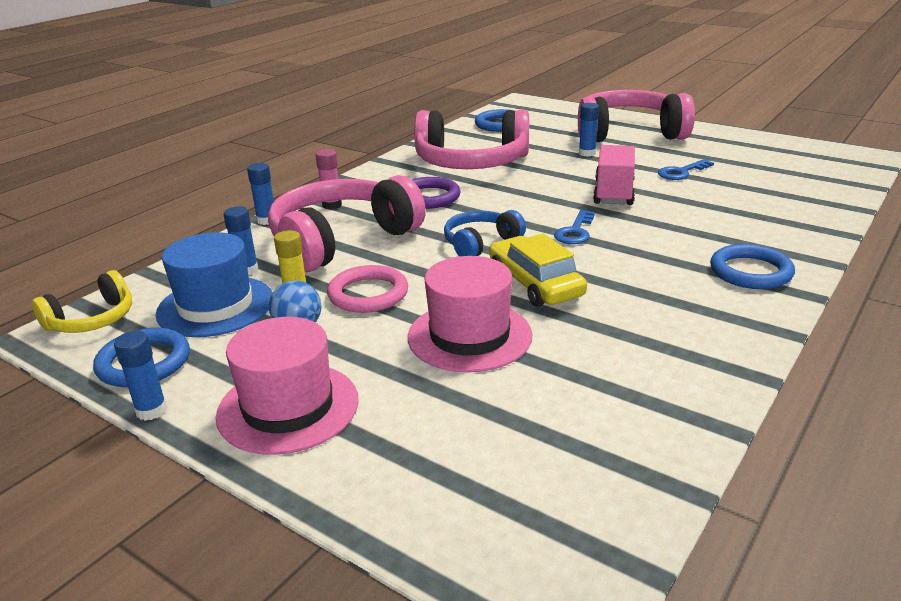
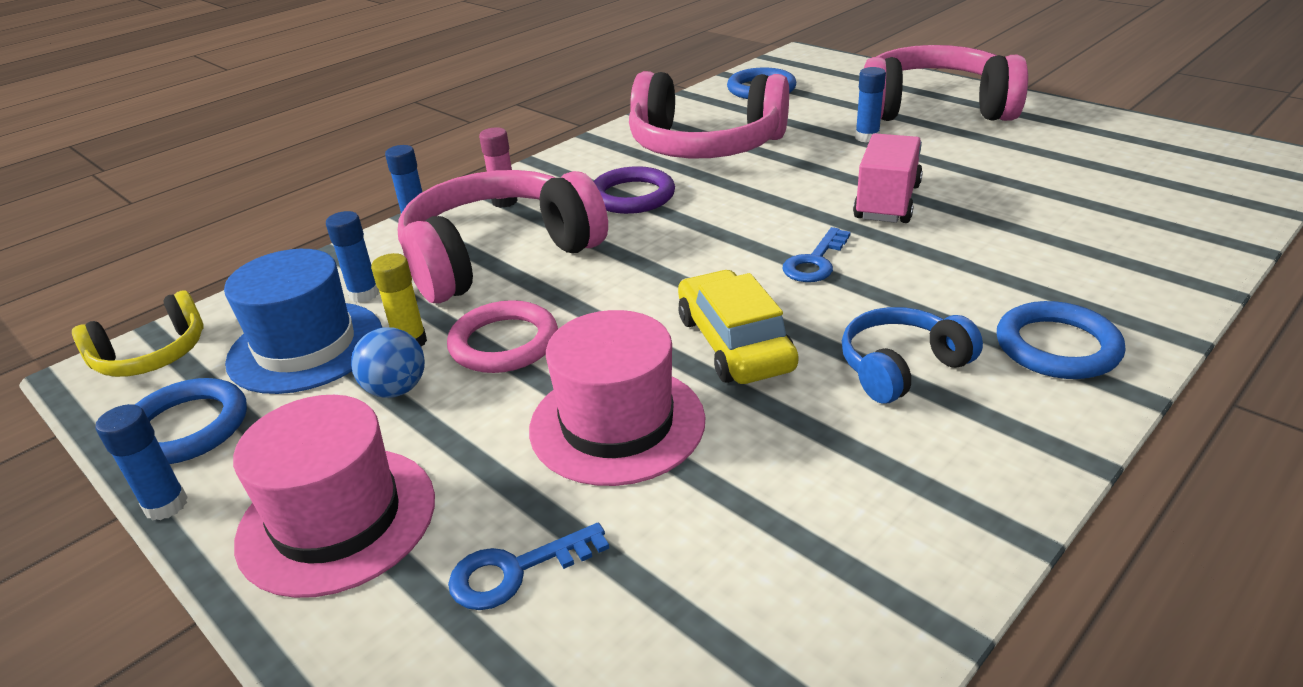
camera: 10 degrees right, 5 degrees up
blue headphones [444,210,526,256] -> blue headphones moved to [842,307,983,404]
blue key [658,159,714,180] -> blue key moved to [448,523,609,610]

